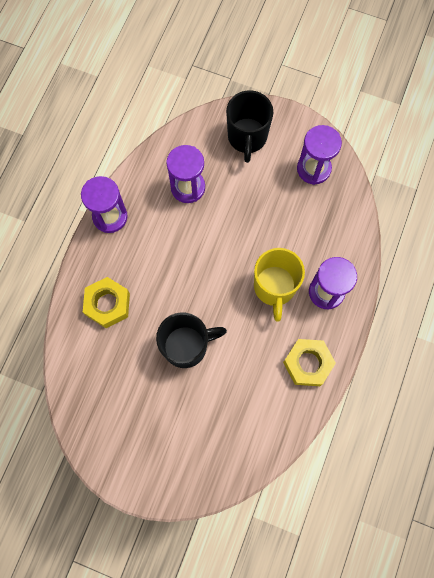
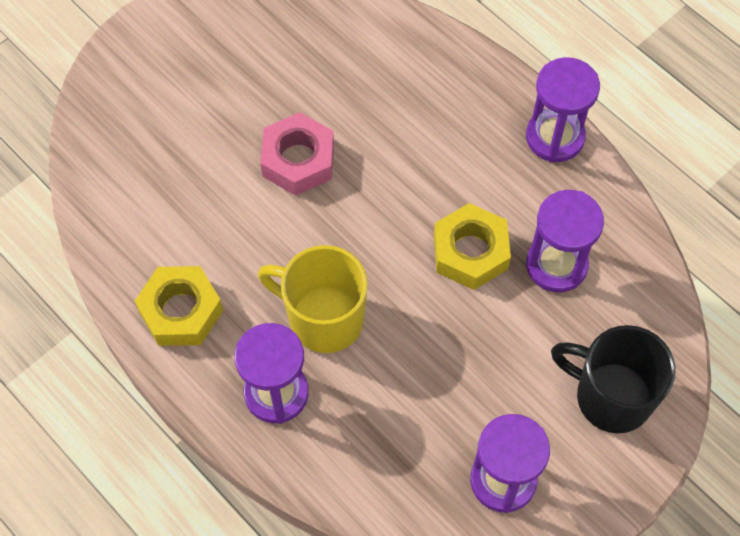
camera: 115 degrees right, 10 degrees down
yellow nut [83,277,130,328] -> yellow nut moved to [434,203,511,290]
black mug [156,312,227,368] -> pink nut [260,112,334,196]

